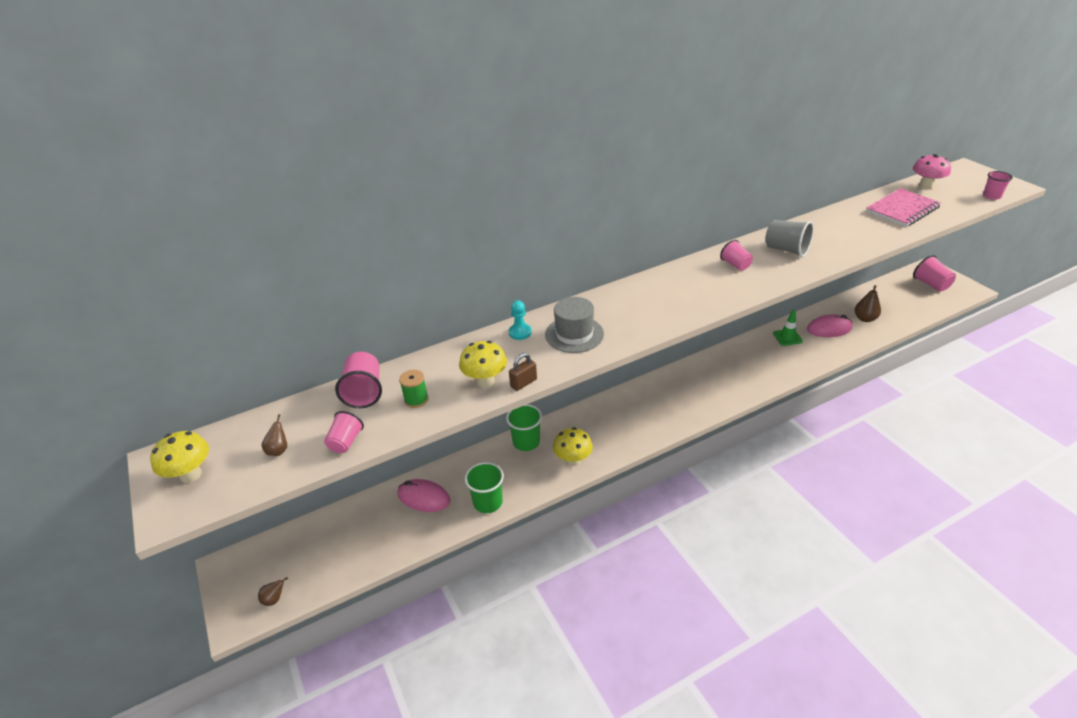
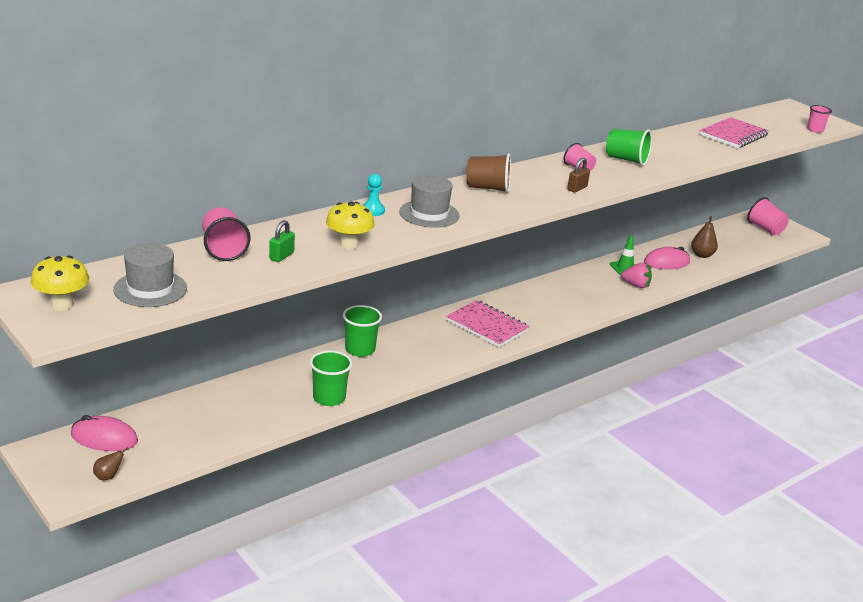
camera: 15 degrees left, 10 degrees down
brown pear [262,414,287,456] -> grey hat [113,243,187,307]
pink cup [324,411,364,453] -> none
pink mouse [398,479,450,512] -> pink mouse moved to [71,415,138,451]
green spool [399,370,429,408] -> green padlock [269,220,295,262]
brown padlock [509,353,537,391] -> brown padlock moved to [567,158,590,193]
yellow mushroom [553,427,593,466] -> none
grey cup [765,220,814,257] -> green cup [606,129,652,166]
pink mushroom [913,154,951,190] -> none
none -> pink notebook [446,300,530,347]
none -> brown cup [466,153,511,193]
none -> pink strawberry [621,263,652,288]

